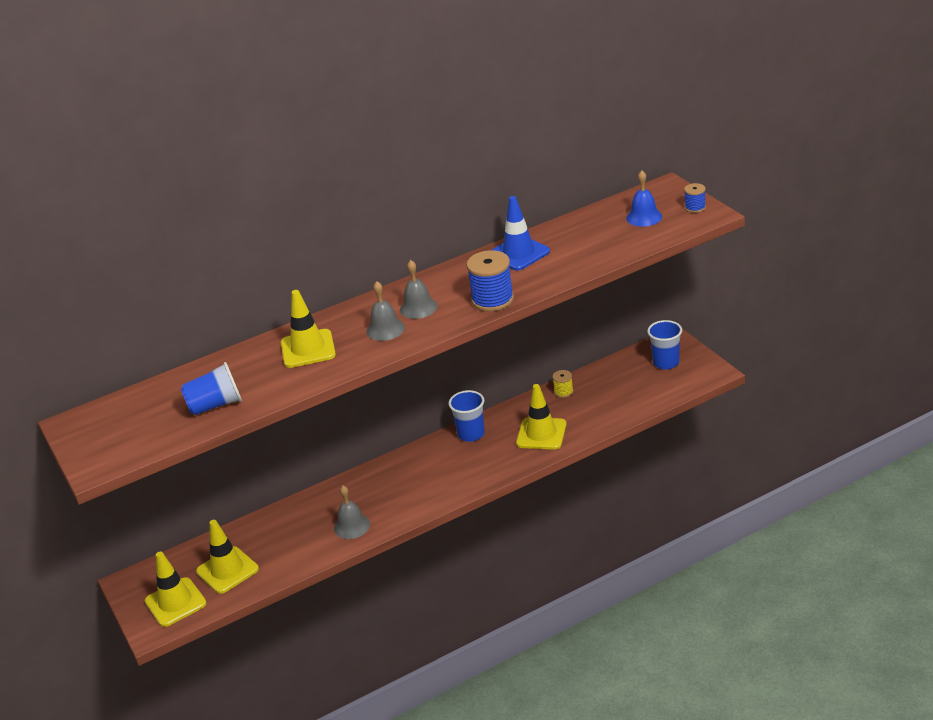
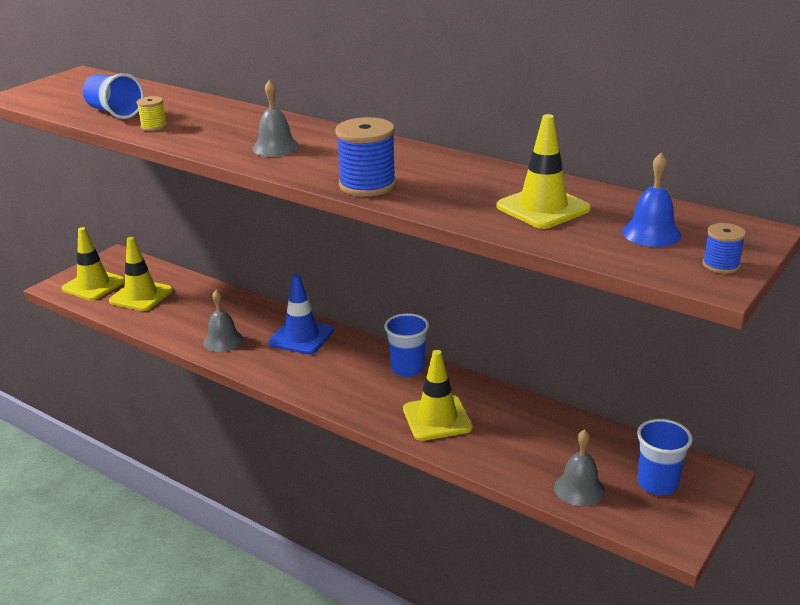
camera: 60 degrees right, 5 degrees down
yellow traffic cone [281,290,336,368] -> yellow traffic cone moved to [496,114,591,229]
grey bell [400,260,437,319] -> grey bell moved to [554,429,605,506]
blue traffic cone [492,196,550,271] -> blue traffic cone moved to [269,274,334,355]
yellow spool [552,370,573,398] -> yellow spool moved to [137,96,167,131]

